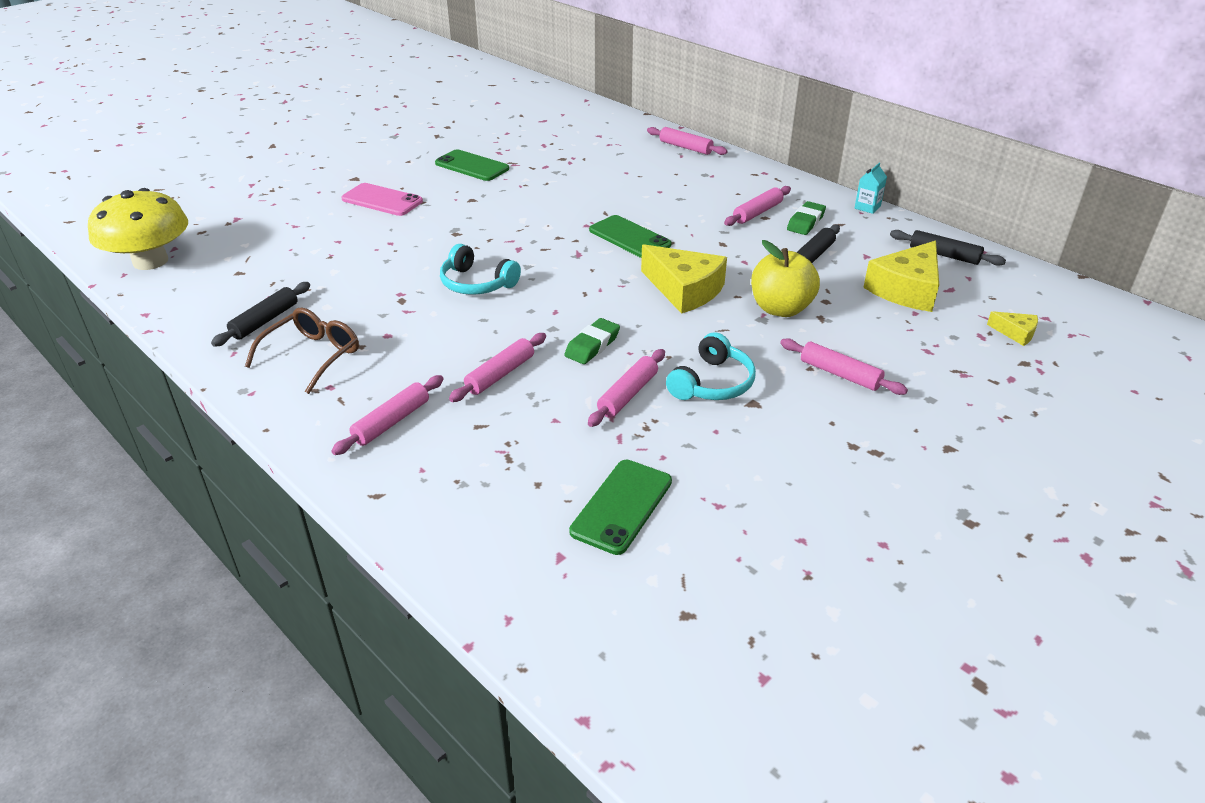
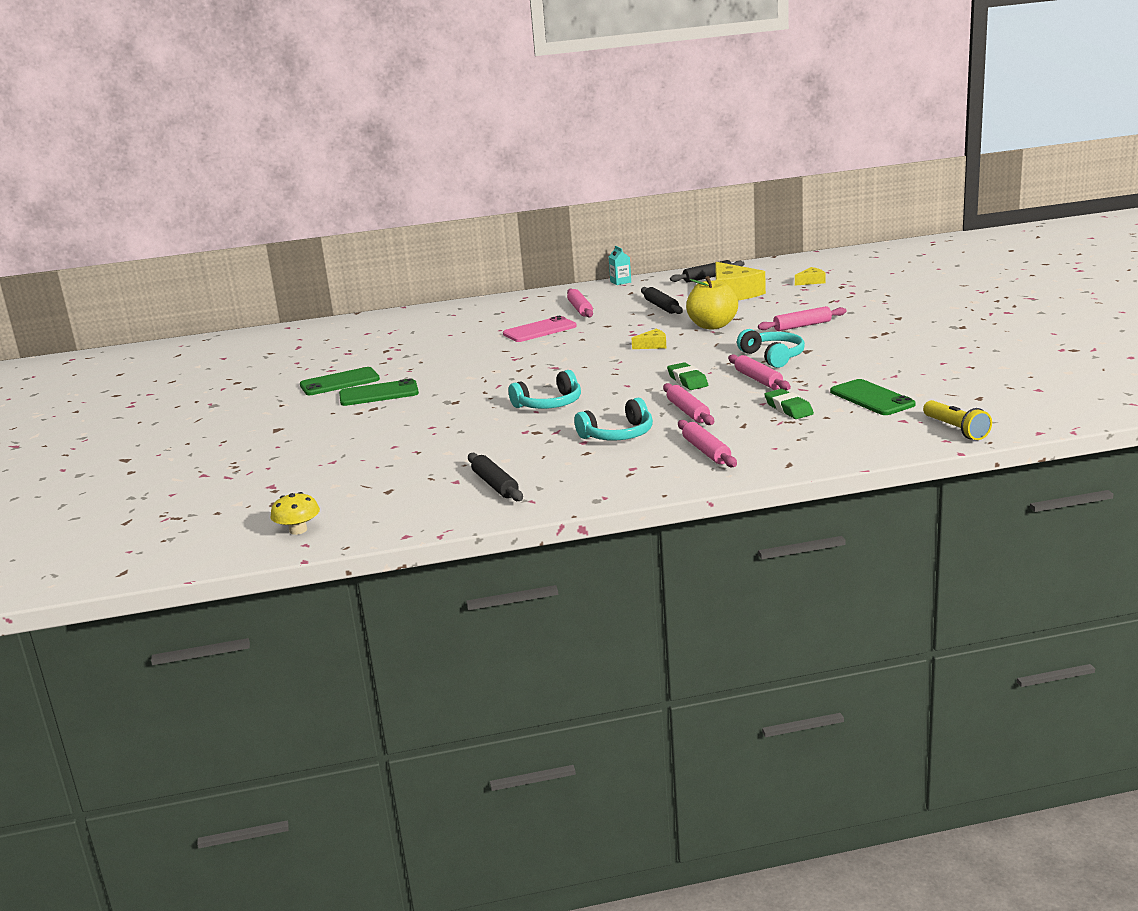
camera: 55 degrees left, 15 degrees down
yellow mushroom [88,188,188,270] -> yellow mushroom [271,492,320,535], size x0.47
brown glasses [245,307,359,394] -> none
pink phone [341,183,423,216] -> pink phone moved to [503,316,577,342]
green phone [589,215,671,258] -> green phone moved to [339,378,419,406]
yellow cheese [641,244,727,314] -> yellow cheese [631,329,666,349], size x0.48
pink rolling pin [647,127,727,155] -> none
green eraser [787,201,826,235] -> green eraser moved to [764,389,814,419]
none -> turquoise headphones [574,398,653,440]
none -> yellow flashlight [923,400,992,440]

